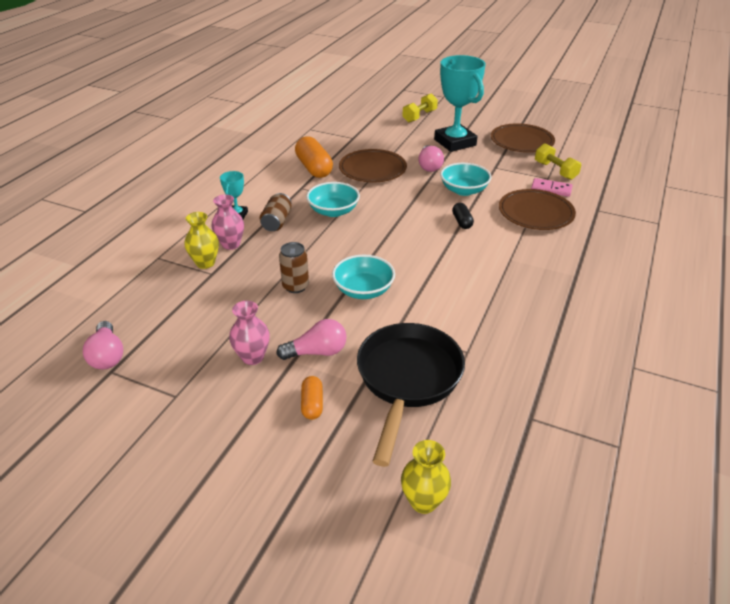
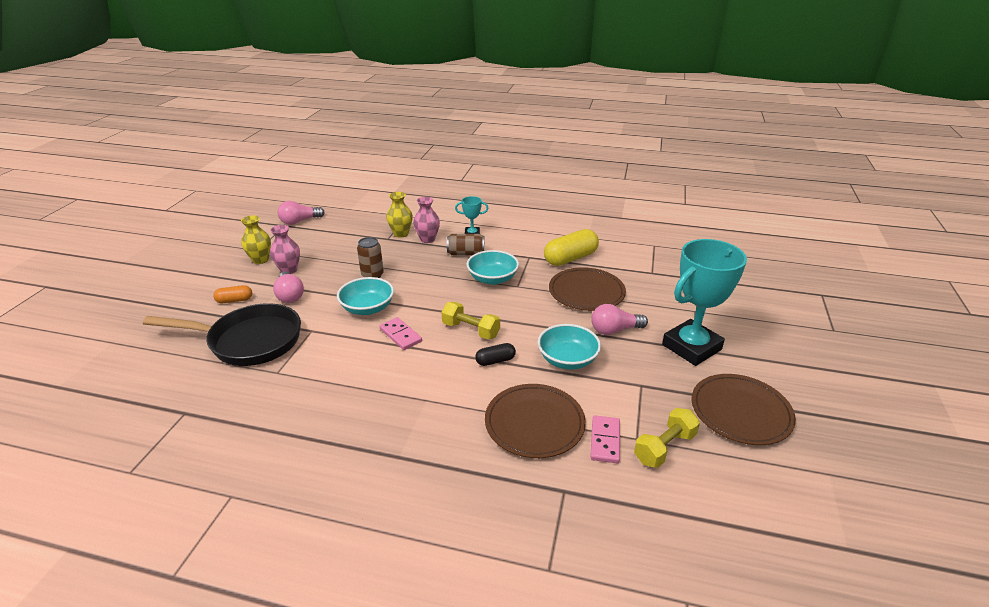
camera: 80 degrees right, 5 degrees down
orange capsule [295,136,333,178] -> yellow capsule [544,229,599,266]
yellow vase [401,440,451,514] -> yellow vase moved to [241,215,271,264]
yellow dumbbell [402,93,438,122] -> yellow dumbbell moved to [441,302,500,339]
none -> pink domino [380,317,422,350]

